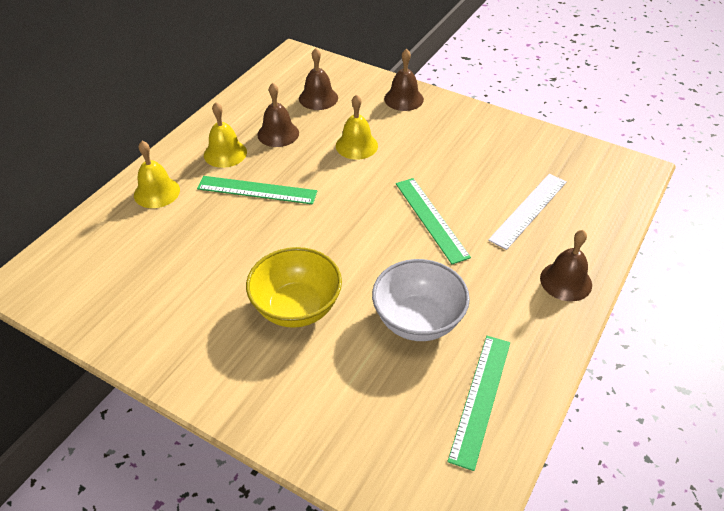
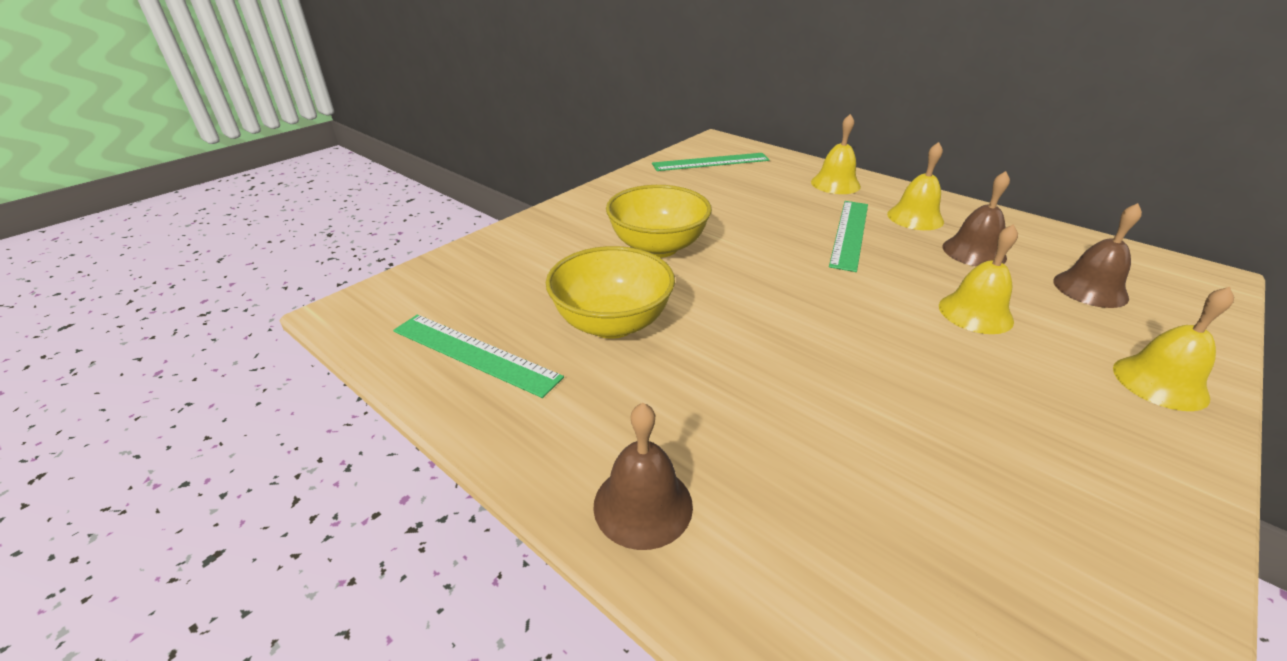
camera: 100 degrees right, 10 degrees down
white bowl [372,259,470,341] -> yellow bowl [546,246,675,339]
brown bell [384,49,424,111] -> yellow bell [1113,287,1234,411]
green ruler [396,178,471,264] -> green ruler moved to [652,153,770,171]
white ruler [488,174,567,250] -> none

